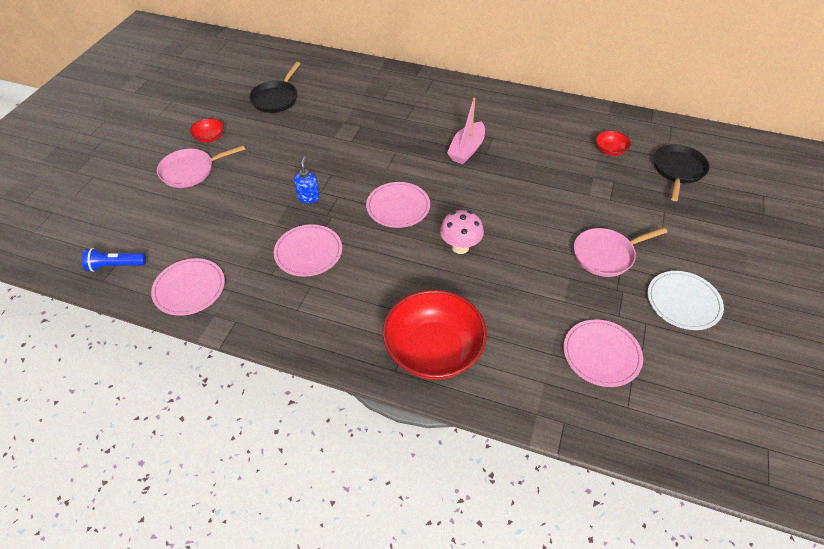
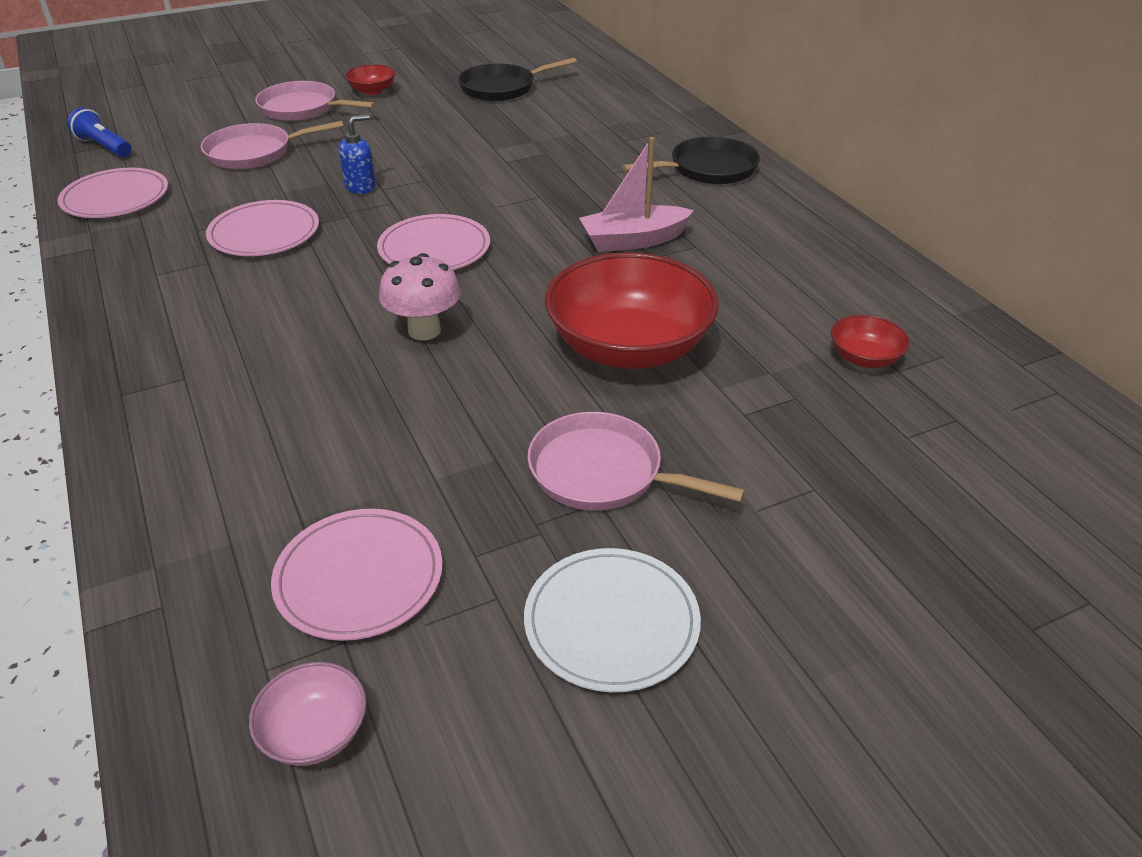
camera: 45 degrees right, 10 degrees down
red bowl [383,290,487,380] -> red bowl moved to [545,253,719,369]
black pan [654,144,710,201] -> black pan moved to [622,136,760,184]
none -> pink pan [201,121,344,169]
none -> pink bowl [249,662,366,766]

